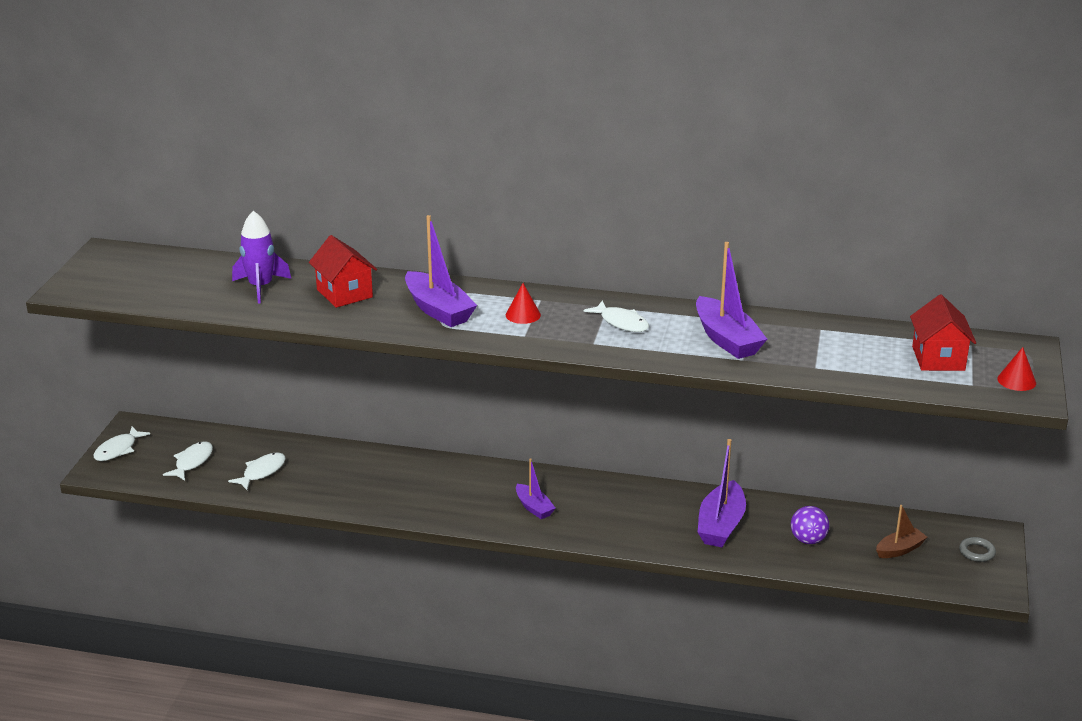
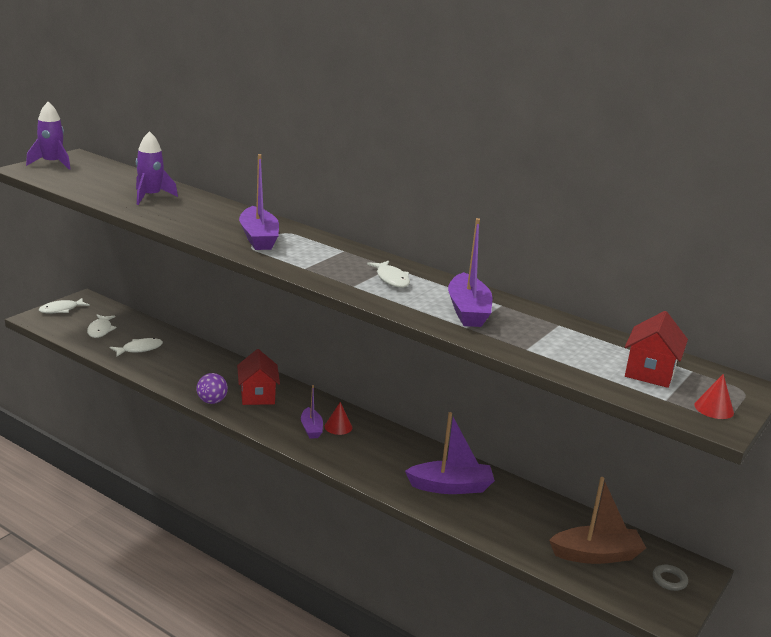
camera: 20 degrees right, 5 degrees down
white fish [163,441,213,481] -> white fish turned 135 degrees clockwise [87,315,116,338]
red house [309,235,377,308] -> red house moved to [237,349,280,405]
red cone [506,283,541,324] -> red cone moved to [324,402,352,435]
purple boat [697,439,746,547] -> purple boat turned 135 degrees counterclockwise [405,412,495,494]
purple ball [791,506,829,544] -> purple ball moved to [196,373,228,404]
brown boat [876,505,927,558] -> brown boat [549,477,646,564], size x1.70
none -> purple rocket [26,102,71,169]

